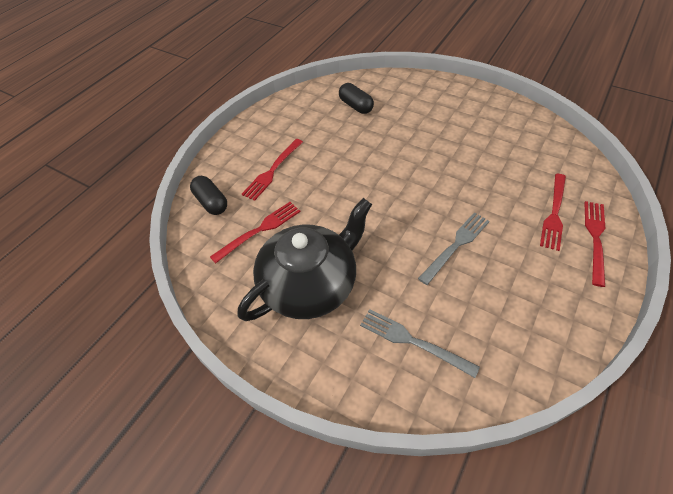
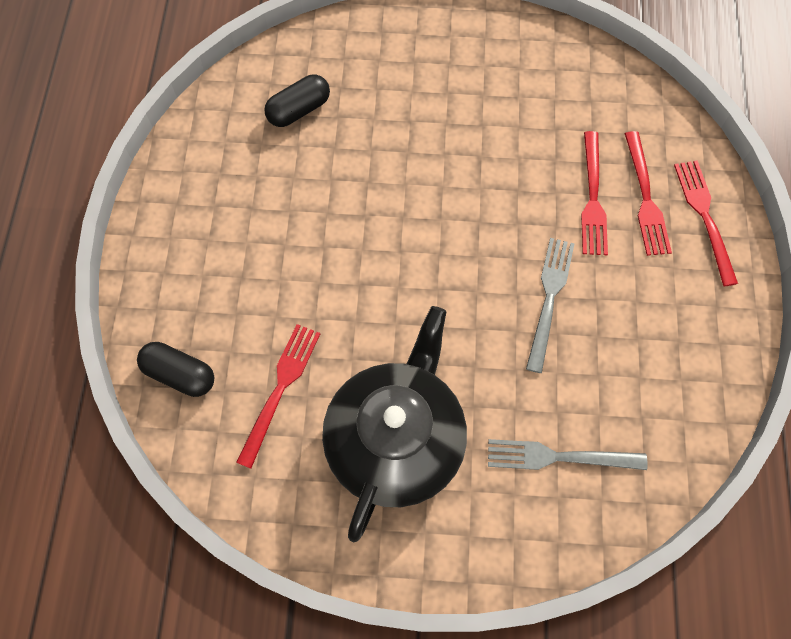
camera: 30 degrees left, 15 degrees up
red fork [242,139,303,201] -> red fork moved to [581,131,608,255]
black capsule [339,83,374,114] -> black capsule turned 60 degrees counterclockwise [264,75,330,127]

